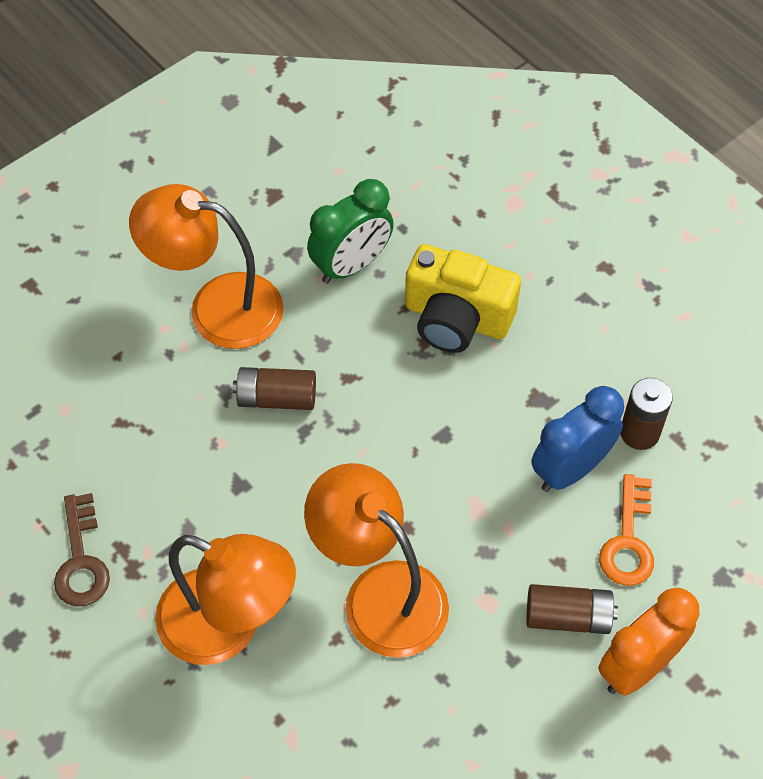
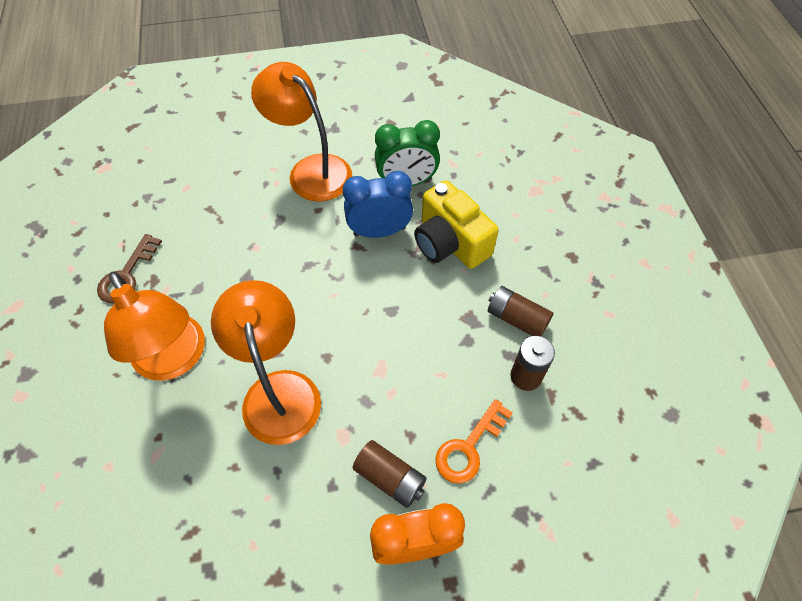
camera: 30 degrees right, 0 degrees up
brown battery [233,367,316,410] -> brown battery moved to [488,286,553,336]
blue clock [531,386,624,492] -> blue clock moved to [343,171,413,238]

